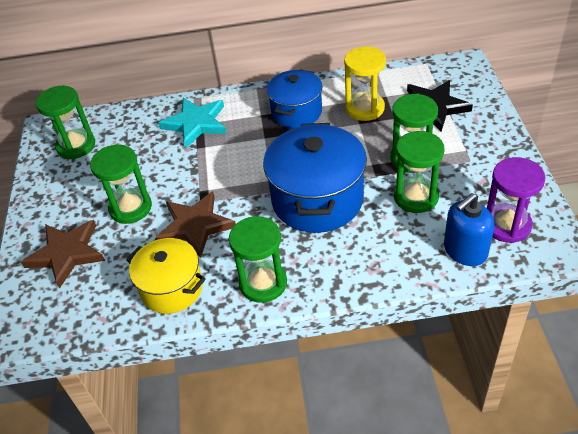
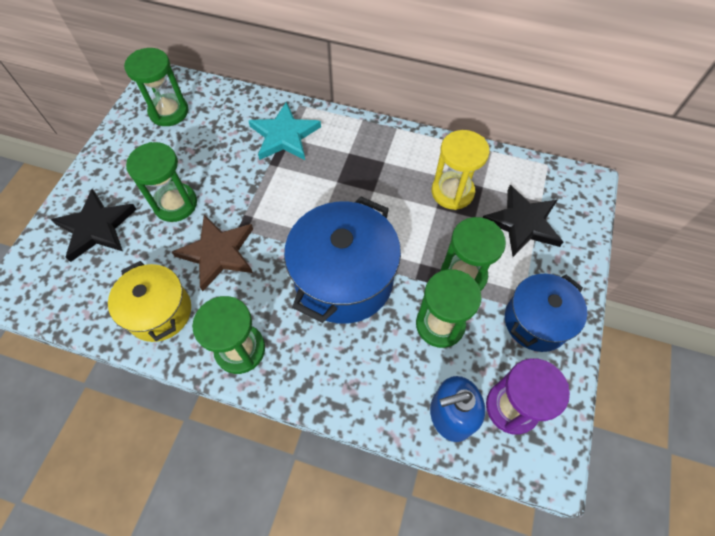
camera: 20 degrees right, 15 degrees up
brown star [21,220,105,289] -> black star [51,189,137,262]
blue pot [267,69,322,128] -> blue pot moved to [505,274,587,352]

